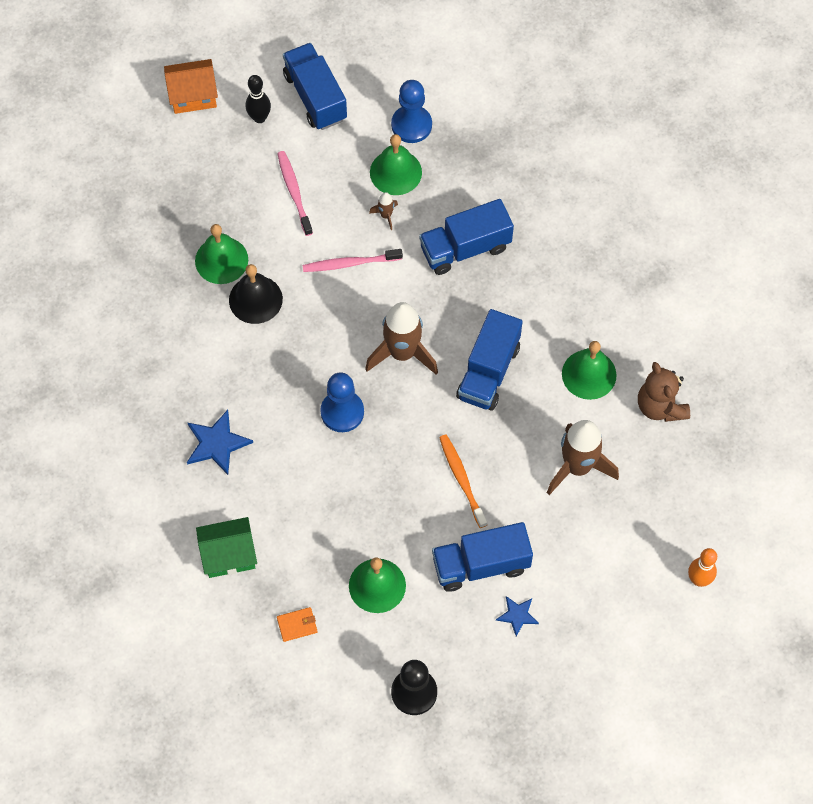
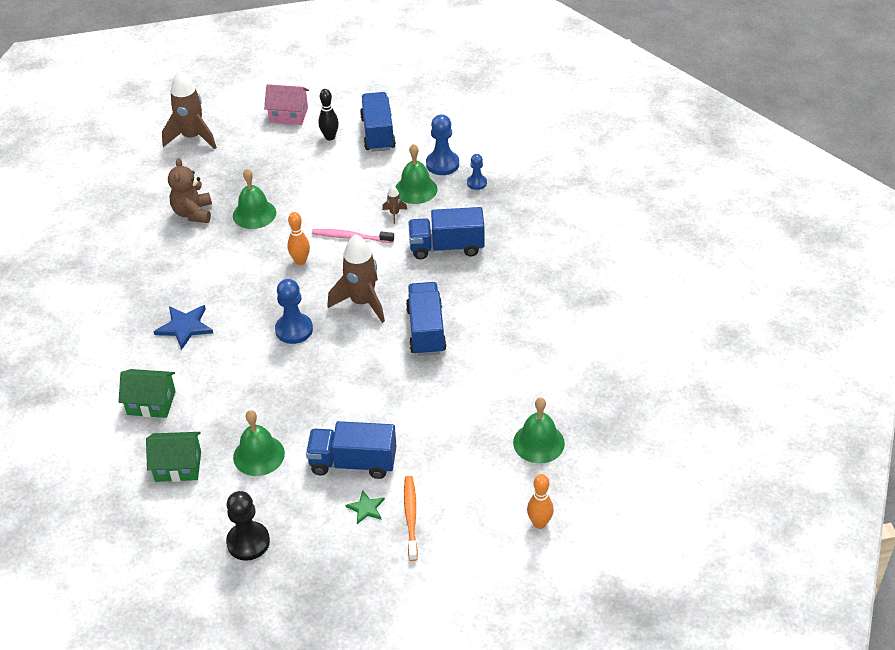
camera: 20 degrees right, 20 degrees down
orange house [164,59,218,114] -> pink house [264,84,309,125]
black bell [229,264,283,324] -> none
pink toothbrush [277,151,313,236] -> none
orange wallet [277,607,318,642] -> green house [146,432,201,482]
orange toothbrush [439,434,487,528] -> orange toothbrush moved to [404,476,418,561]
blue truck [456,309,523,411] -> blue truck turned 135 degrees clockwise [406,282,447,356]
blue star [496,596,539,637] -> green star [345,490,385,524]
brown rocket [547,420,619,495] -> brown rocket moved to [162,70,217,149]
green bell [562,341,617,400] -> green bell moved to [513,397,565,463]
brown teddy bear [638,362,690,422] -> brown teddy bear moved to [168,158,212,223]
none -> orange bowling pin [287,212,310,265]
none -> blue pawn [467,154,487,190]

